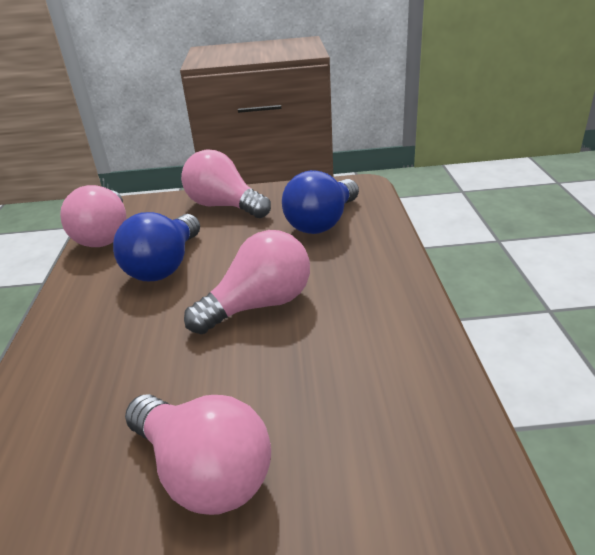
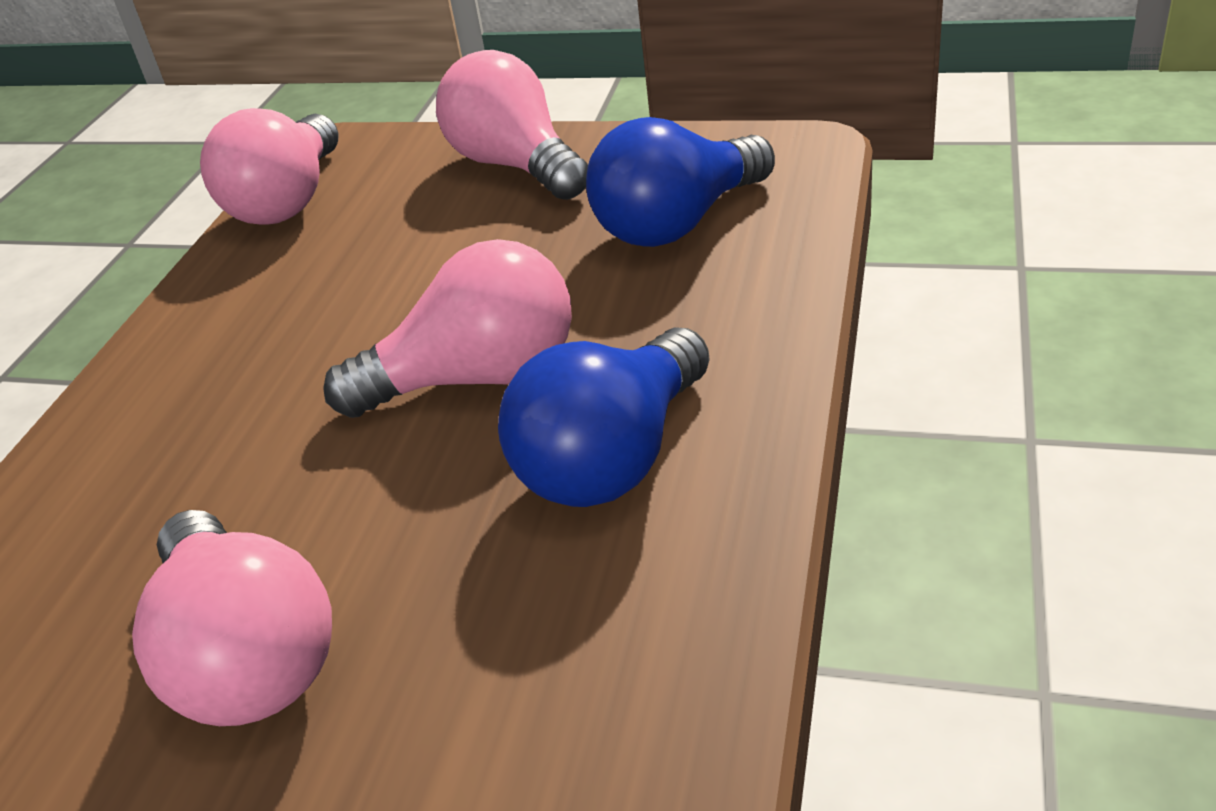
camera: 20 degrees right, 5 degrees up
blue light bulb [113,212,200,281] -> blue light bulb moved to [498,328,710,507]

